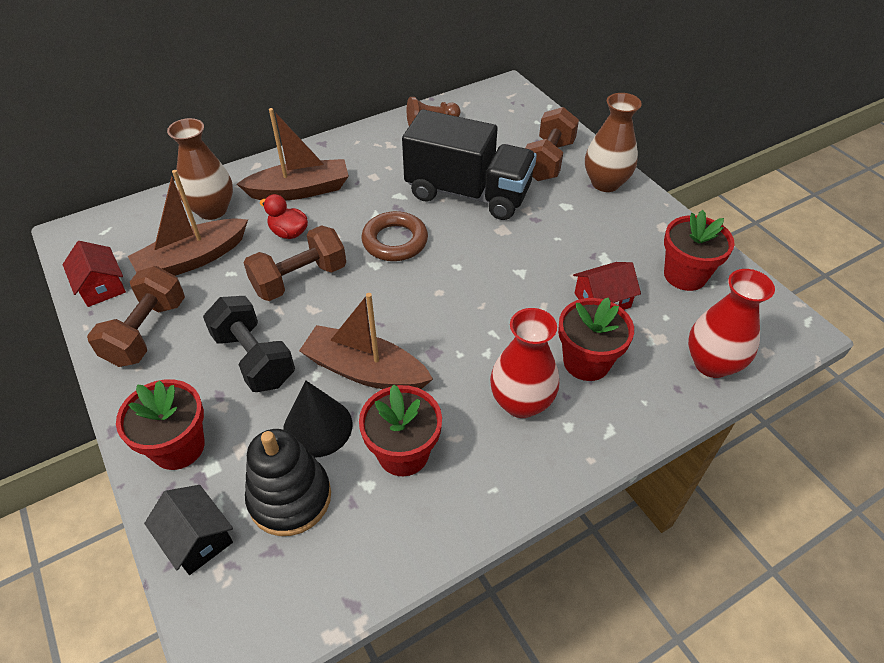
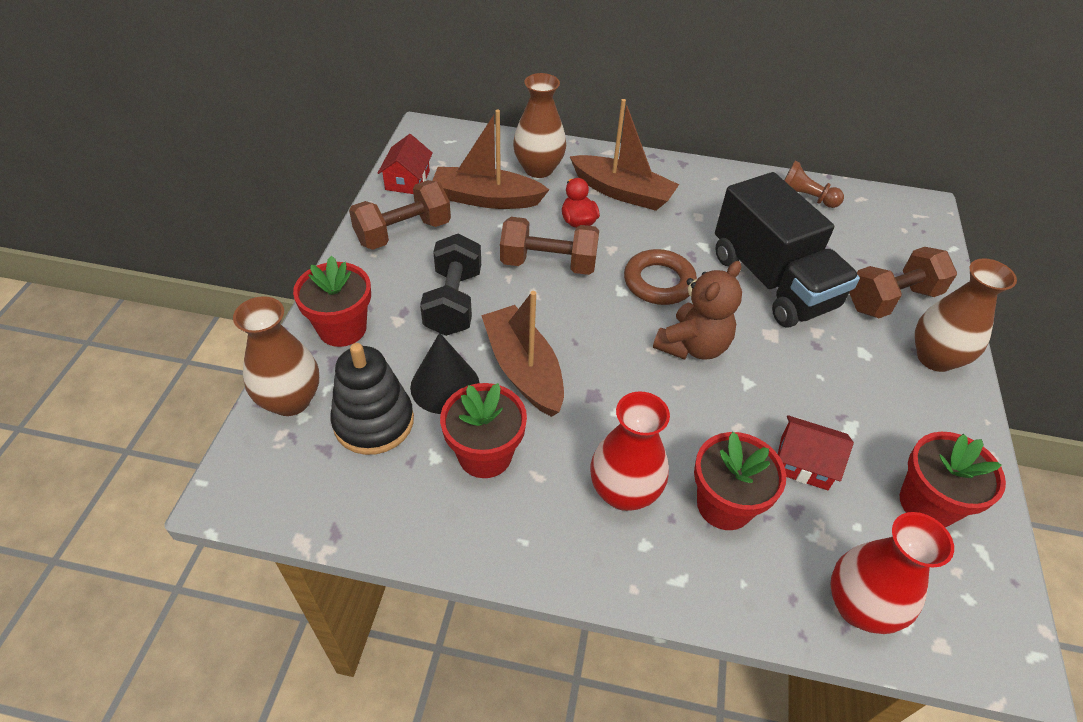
camera: 40 degrees right, 0 degrees up
black house [144,485,233,575] -> brown vase [233,296,319,416]
none -> brown teddy bear [653,261,742,360]

